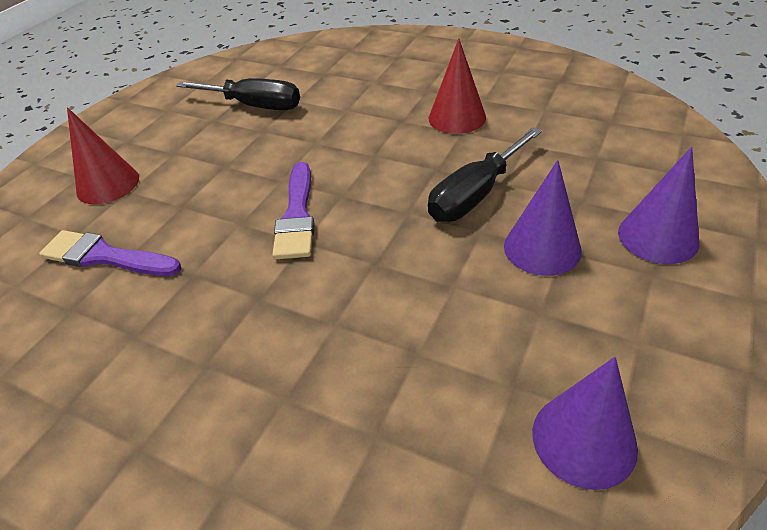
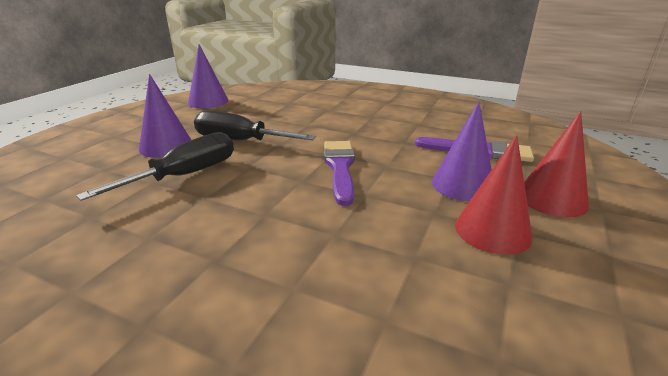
camera: 175 degrees right, 15 degrees down
black screwdriver [176,78,300,110] -> black screwdriver moved to [194,110,316,140]
red cone [429,39,486,134] -> red cone moved to [455,135,532,255]
purple cone [618,147,700,264] -> purple cone moved to [432,101,492,201]

